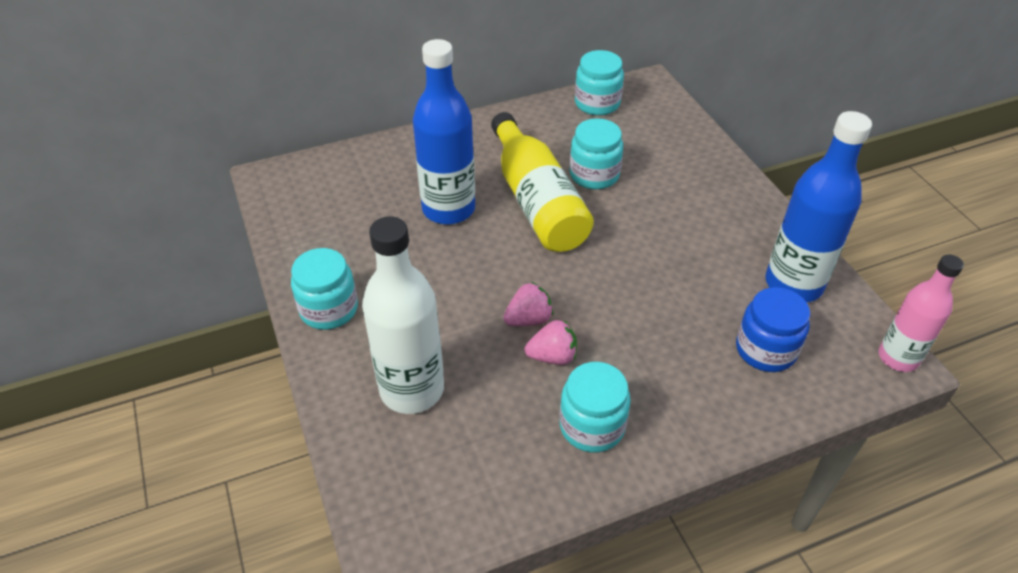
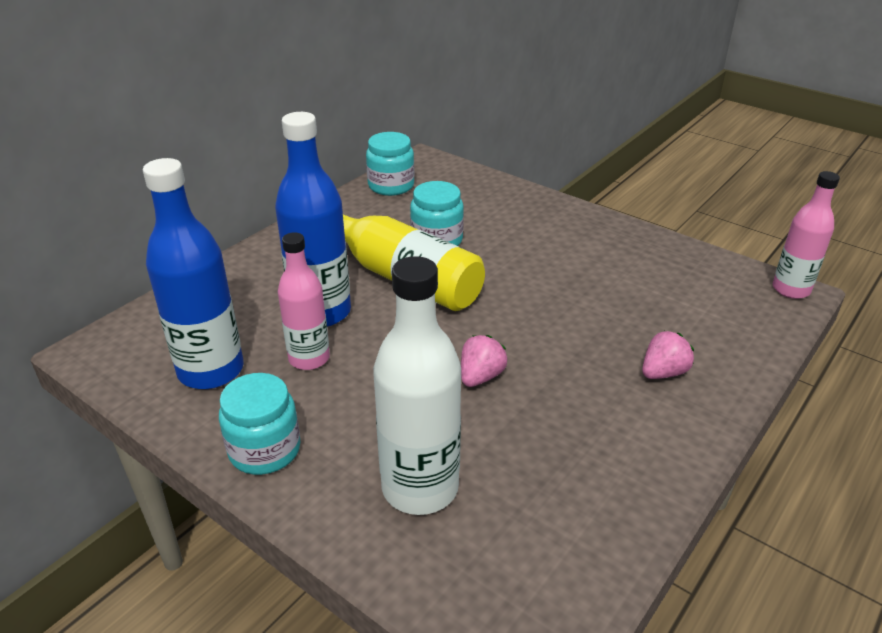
camera: 30 degrees left, 10 degrees down
pink strawberry [524,320,577,365] -> pink strawberry moved to [642,330,694,379]
turquoise jar [560,362,631,453] -> none
blue jar [736,287,810,372] -> none
blue bottle [765,111,872,302] -> blue bottle moved to [143,158,244,389]
none -> pink bottle [278,232,330,370]

